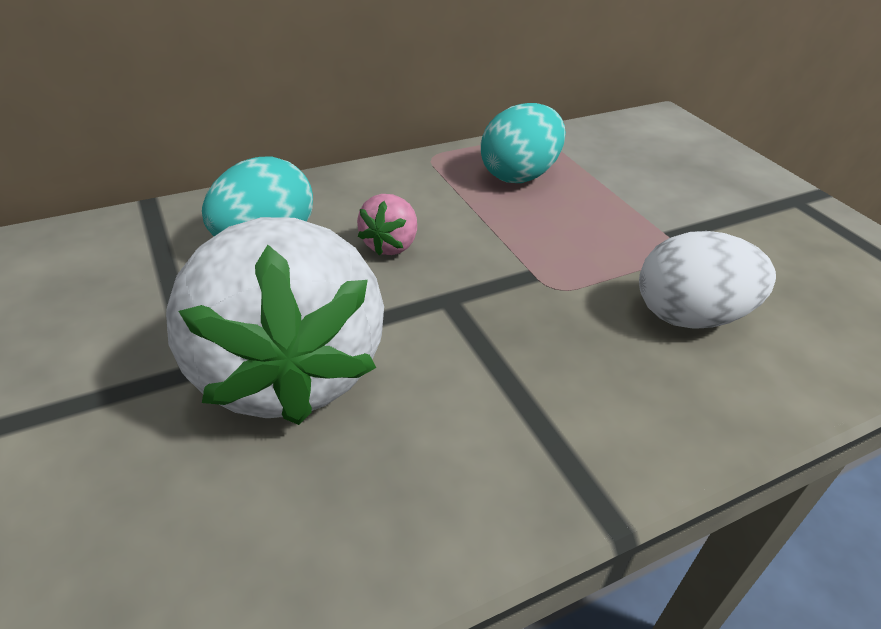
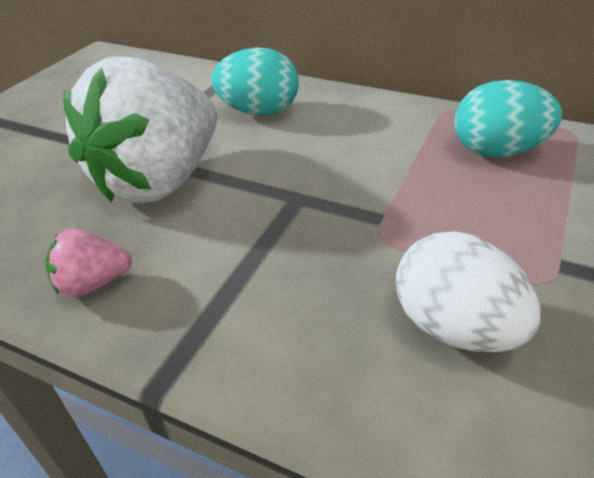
camera: 55 degrees right, 0 degrees up
pink strawberry [357,194,417,255] -> pink strawberry moved to [45,229,132,297]

